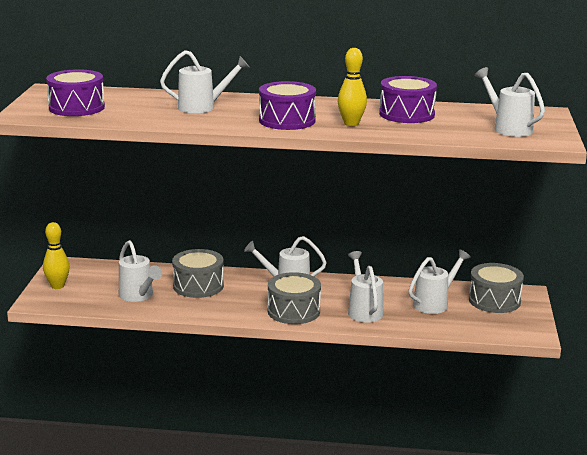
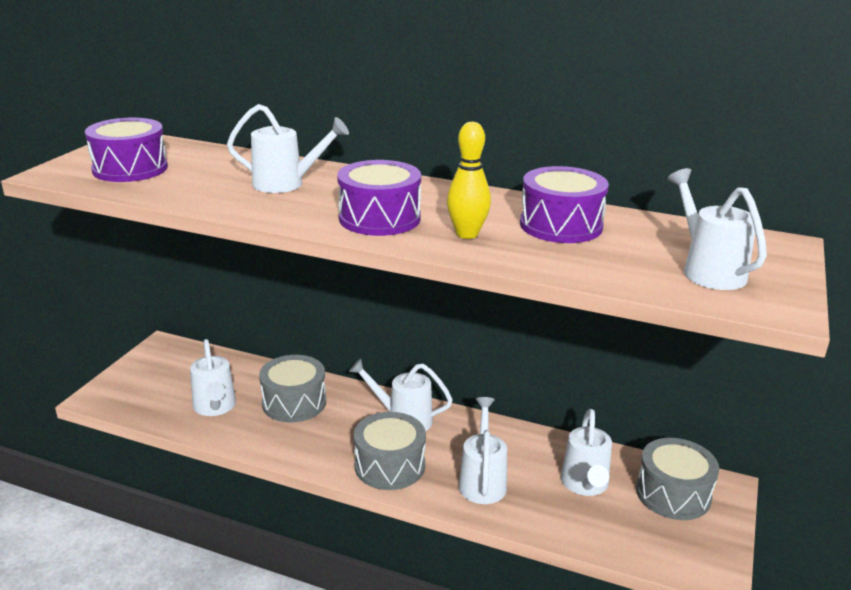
camera: 15 degrees right, 5 degrees up
yellow bowling pin [43,222,70,289] -> none
white watering can [409,249,471,314] -> white watering can turned 120 degrees clockwise [561,409,612,496]

